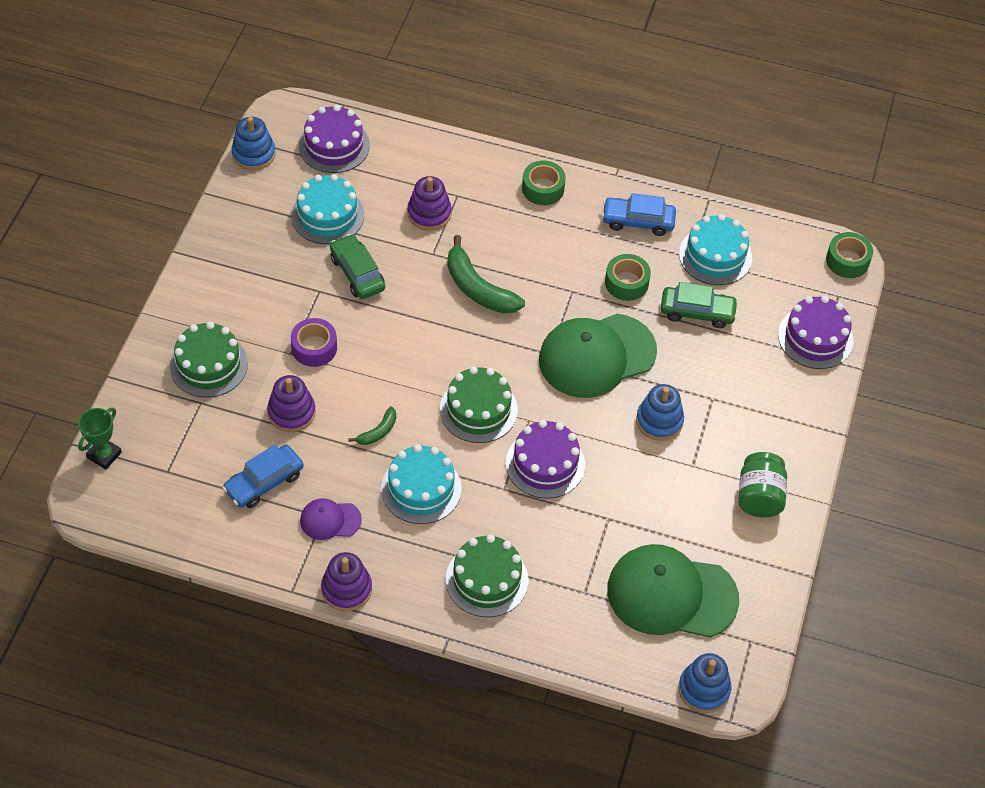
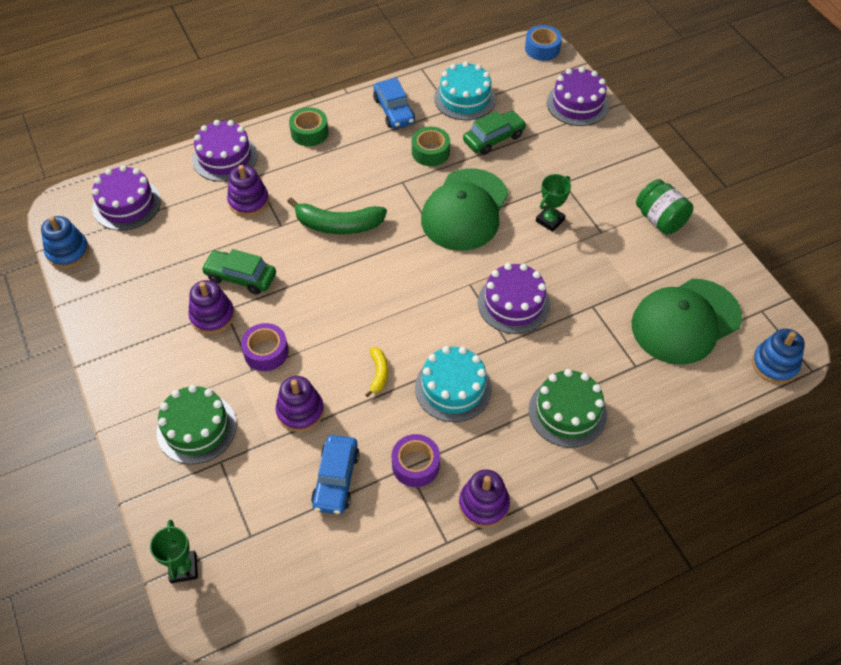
camera: 40 degrees left, 0 degrees up
turquoise cake [291,174,364,244] -> none
purple cap [300,498,362,540] -> purple tape [391,434,440,487]
green banana [349,406,396,445] -> yellow banana [365,347,388,397]
green cake [440,366,518,443] -> none
blue car [602,193,676,236] -> blue car turned 75 degrees counterclockwise [373,78,415,129]
blue stacking toy [636,384,684,441] -> green trophy [536,174,571,232]
green tape [826,232,873,278] -> blue tape [525,25,562,61]
none -> purple stacking toy [188,280,235,334]
none -> purple cake [192,120,258,182]

